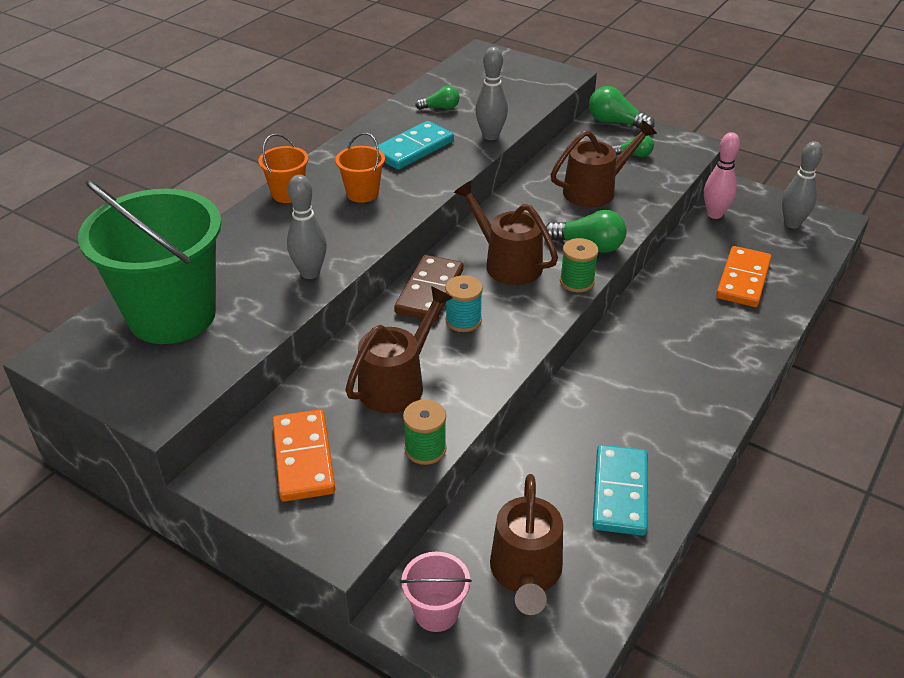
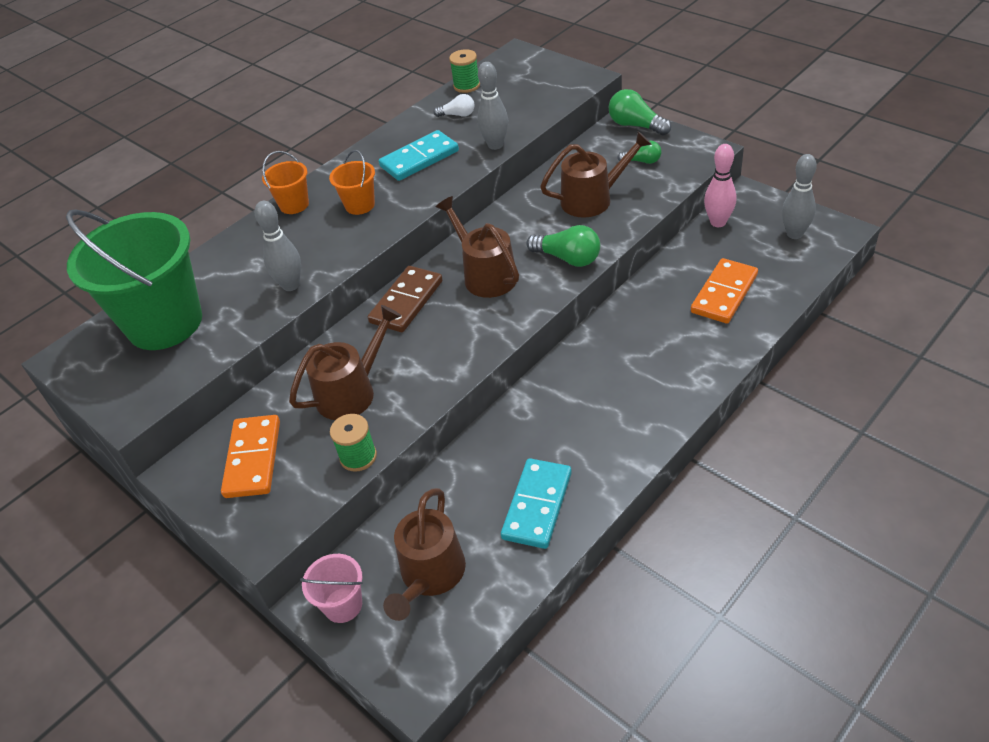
camera: 15 degrees right, 5 degrees up
green light bulb [415,86,459,110] -> white light bulb [434,94,475,117]
turquoise spool [445,275,483,332] -> none
green spool [560,238,599,292] -> green spool moved to [449,49,480,93]

